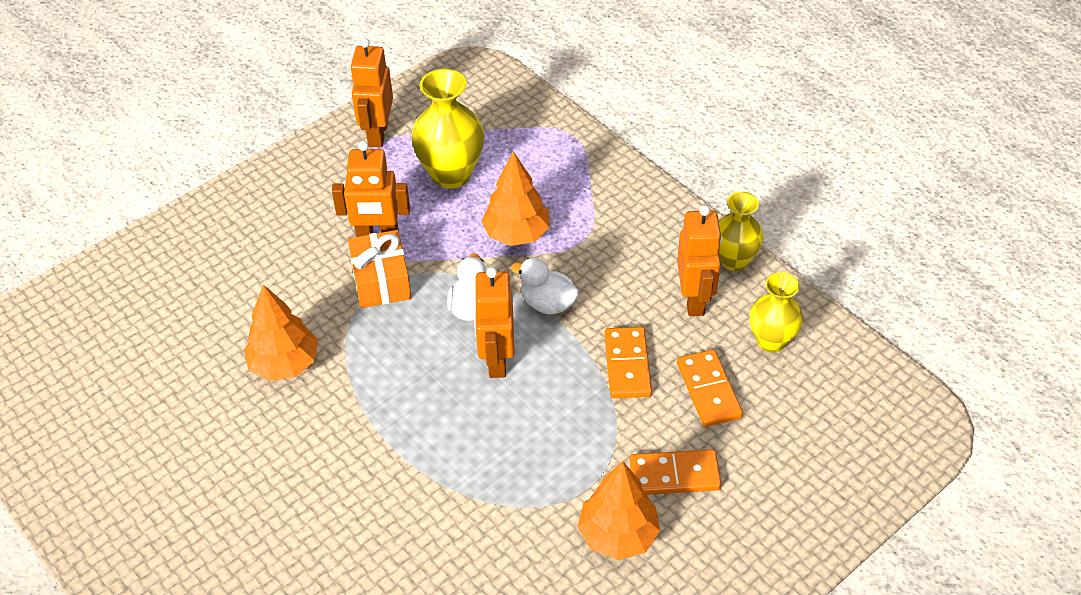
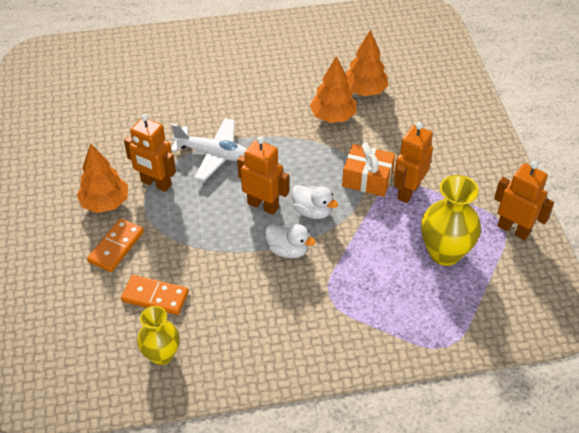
camera: 120 degrees right, 0 degrees up
orange tree [481,151,550,246] -> orange tree moved to [346,30,389,96]
white duck [511,258,579,314] -> white duck turned 60 degrees clockwise [265,224,316,258]
orange domino [604,327,652,398] -> none
orange robot [677,205,722,316] -> orange robot moved to [124,114,176,192]
yellow vase [719,192,764,271] -> none
none -> white plane [171,118,247,181]

